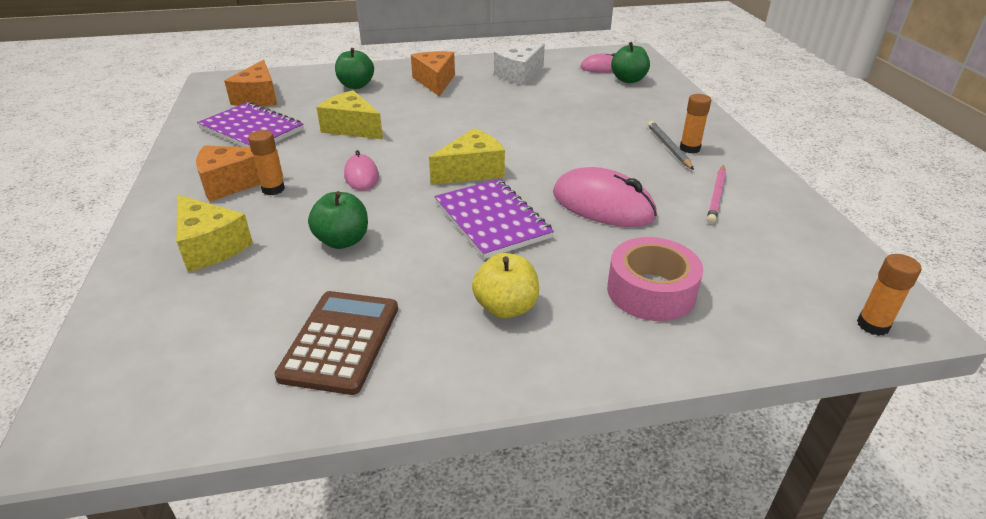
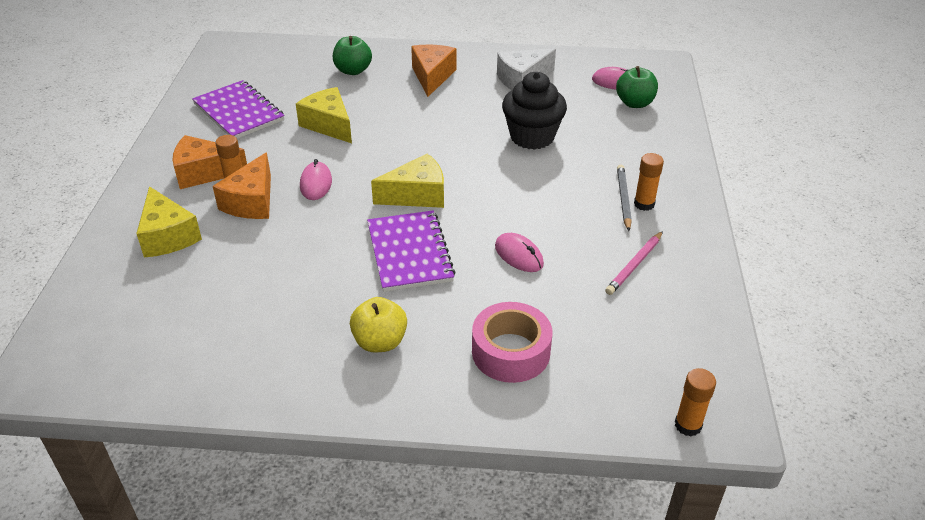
camera: 15 degrees right, 5 degrees up
orange cheese [224,60,277,106] -> orange cheese moved to [213,152,271,219]
brown calculator [274,291,398,395] -> none
green apple [308,191,368,249] -> none
pink mouse [553,167,657,227] -> pink mouse [495,233,544,272], size x0.58
none -> black cupcake [502,72,567,150]

